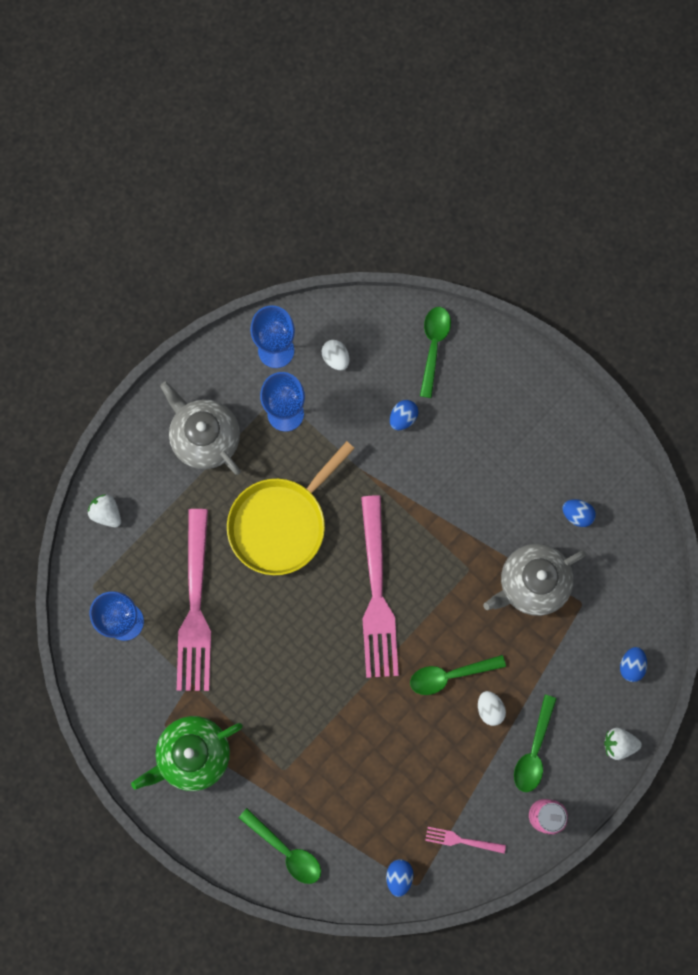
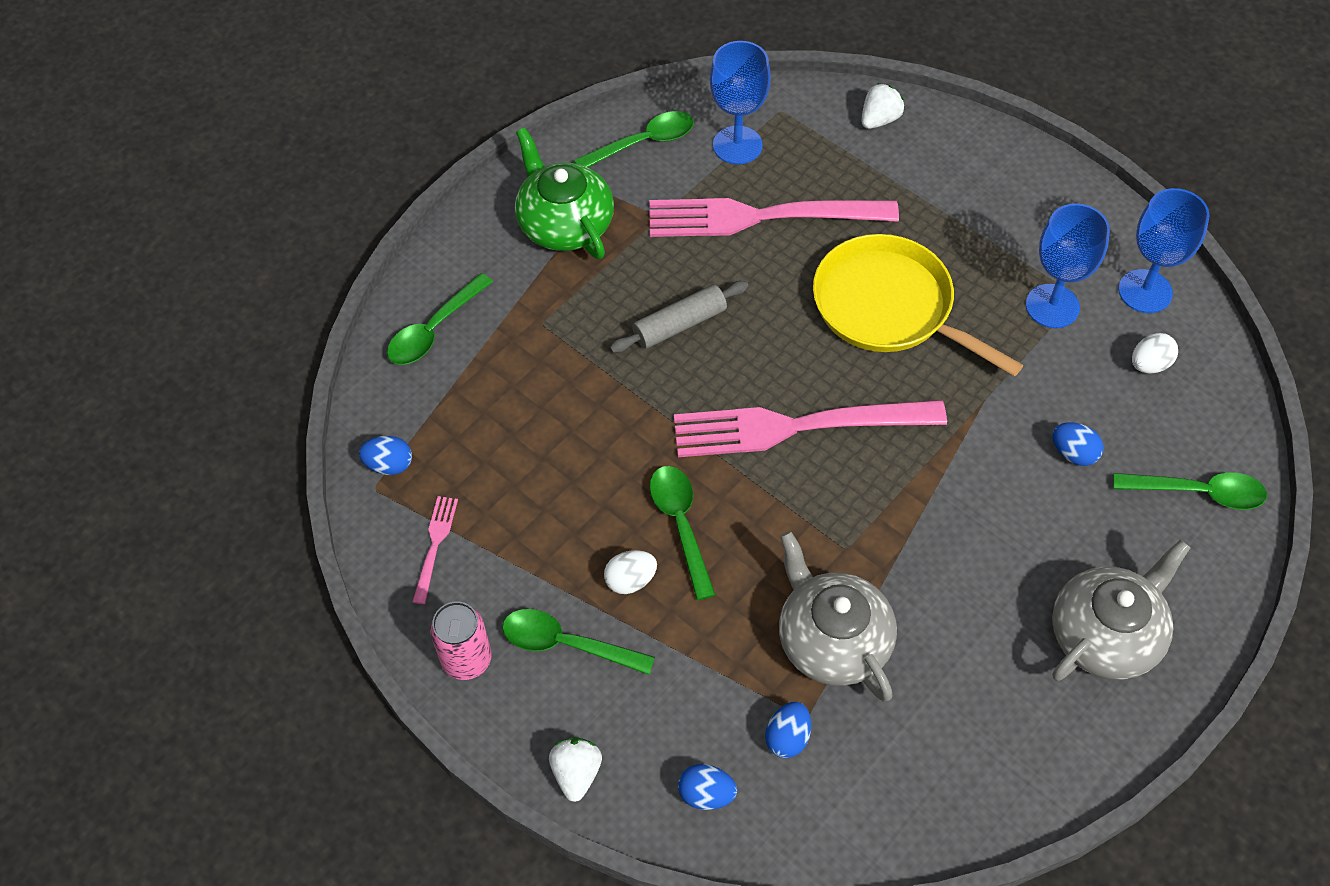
camera: 90 degrees right, 20 degrees down
grey teapot [160,382,241,475] -> grey teapot moved to [1052,539,1191,681]
blue egg [562,499,596,527] -> blue egg moved to [765,702,811,758]
none -> green spoon [574,111,694,167]
none -> grey rolling pin [610,281,748,353]

